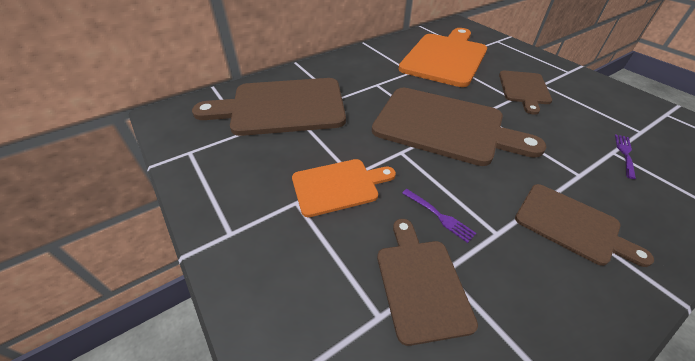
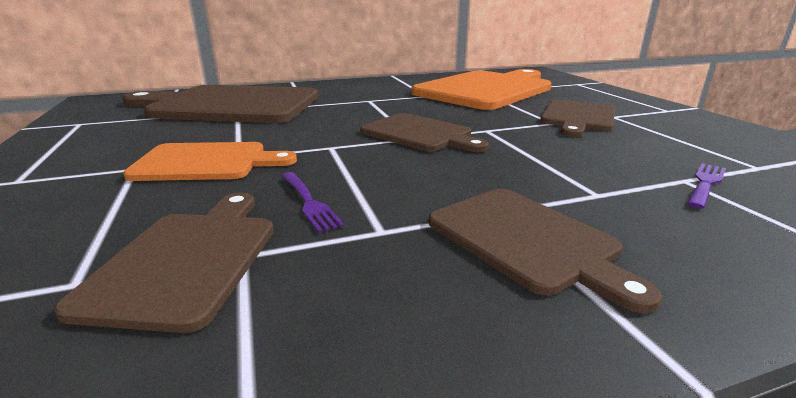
camera: 15 degrees right, 20 degrees down
brown cutting board [372,88,546,166] -> brown cutting board [360,113,489,152], size x0.55

